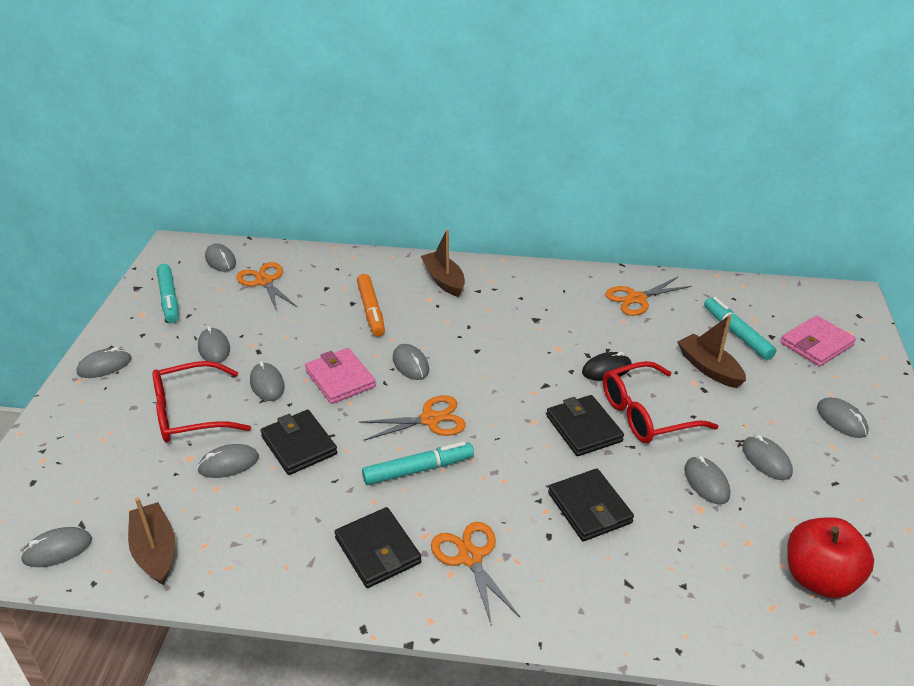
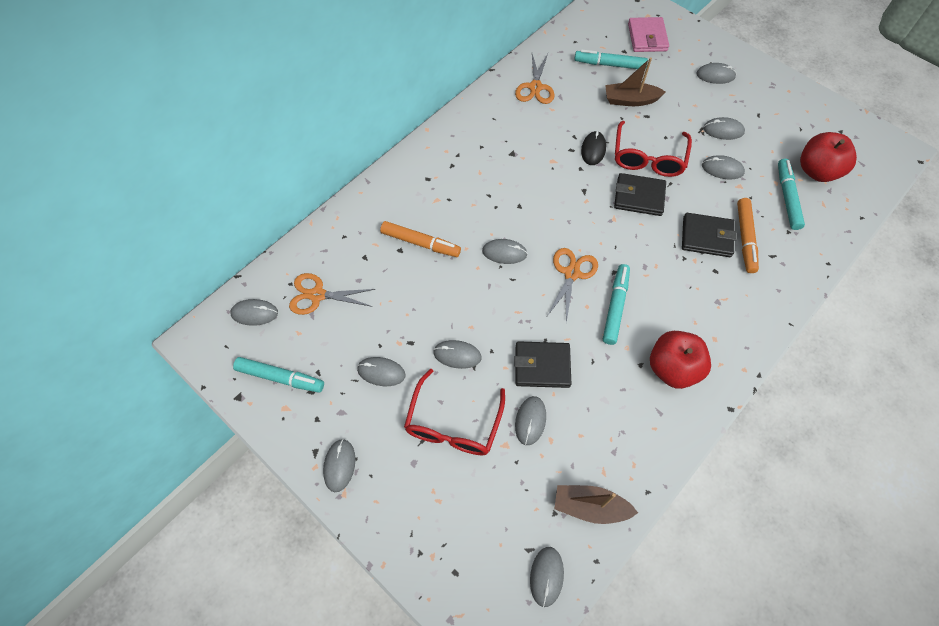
camera: 55 degrees left, 25 degrees up
pink wallet [305,348,376,404] -> none
black wallet [335,507,421,588] -> red apple [650,331,711,389]
brown boat [421,229,465,297] -> none
orange scissors [431,522,520,626] -> none
none -> orange marker [737,198,759,273]
none -> turquoise marker [778,159,805,230]

